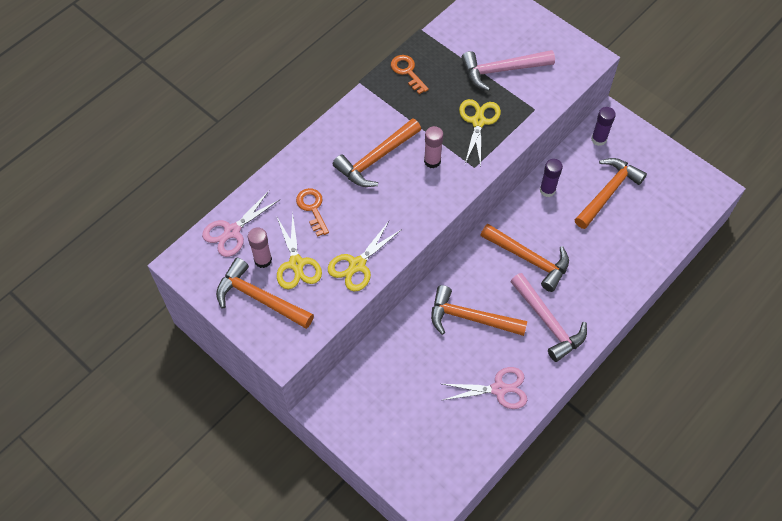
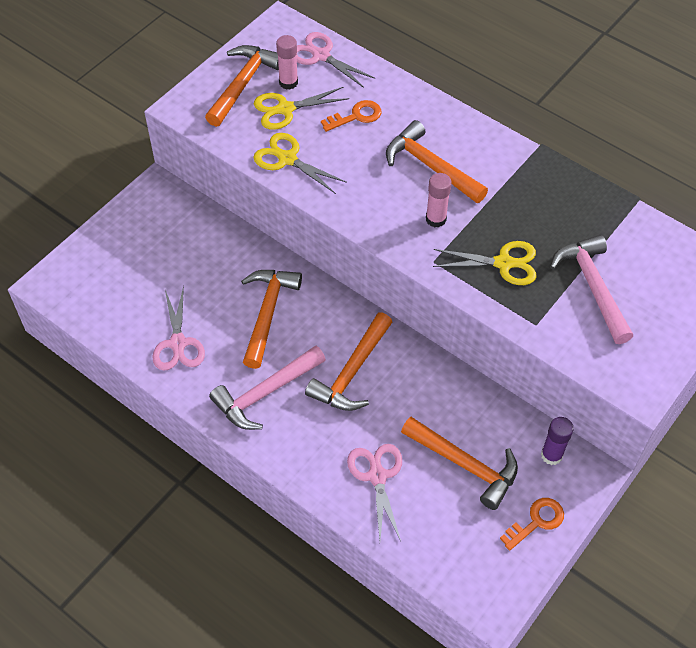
camera: 85 degrees right, 5 degrees down
orange key [391,55,429,94] -> orange key moved to [500,498,564,551]
purple glue stick [540,159,563,197] -> none
none -> pink scissors [347,444,402,541]

